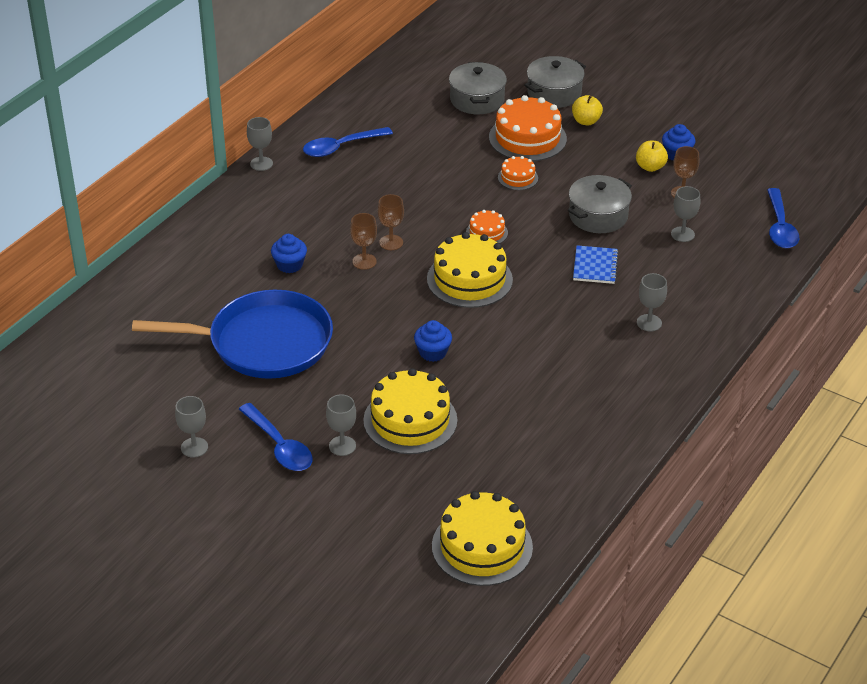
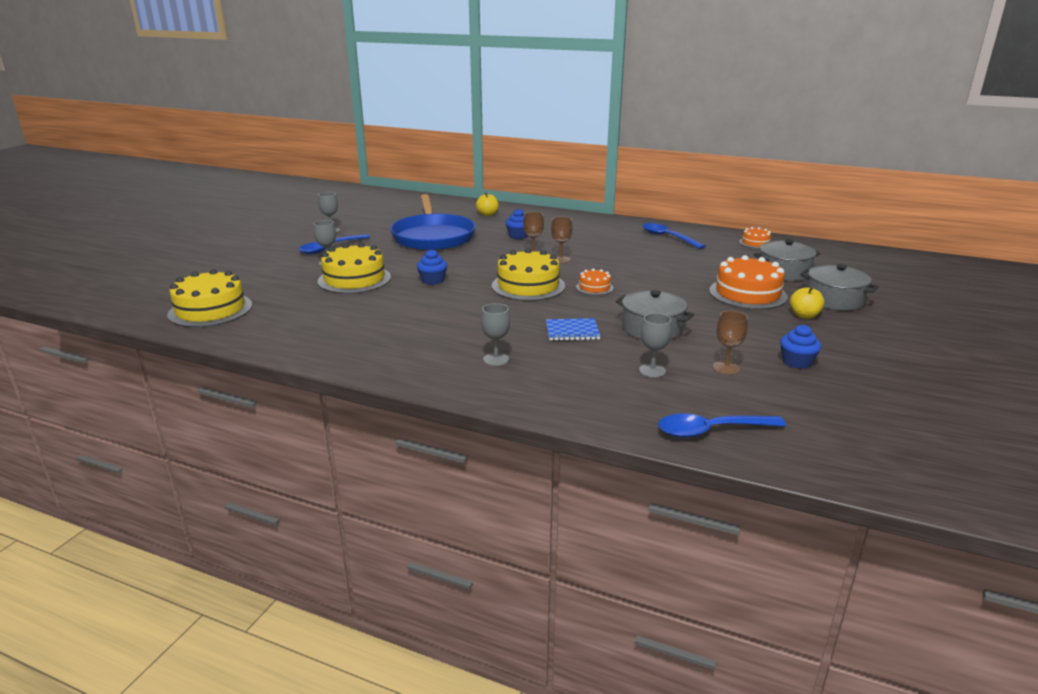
camera: 80 degrees right, 15 degrees down
grey goblet [247,117,273,171] -> none
orange cake [498,156,538,190] -> orange cake moved to [739,227,771,249]
yellow apple [636,141,668,172] -> yellow apple moved to [476,192,499,216]

